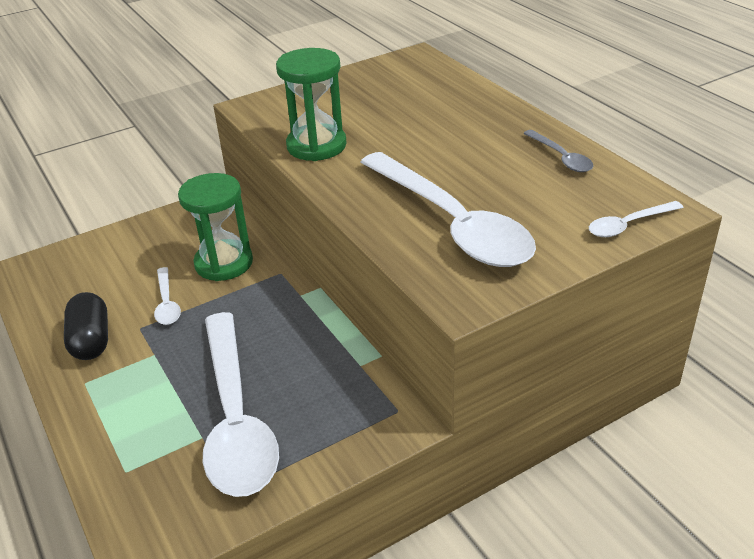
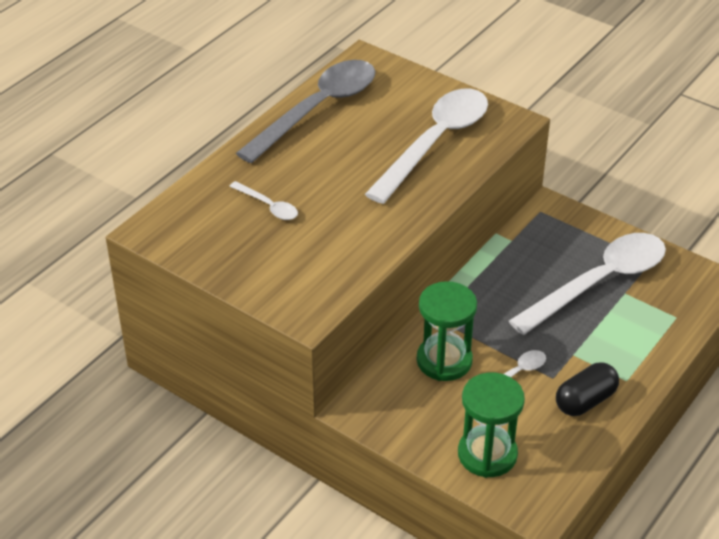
camera: 115 degrees left, 5 degrees up
green hourglass [276,48,347,161] -> green hourglass moved to [458,373,525,478]
grey spoon [523,130,593,172] -> grey spoon [236,60,375,163], size x2.34
white spoon [589,201,684,237] -> white spoon moved to [229,181,298,220]

